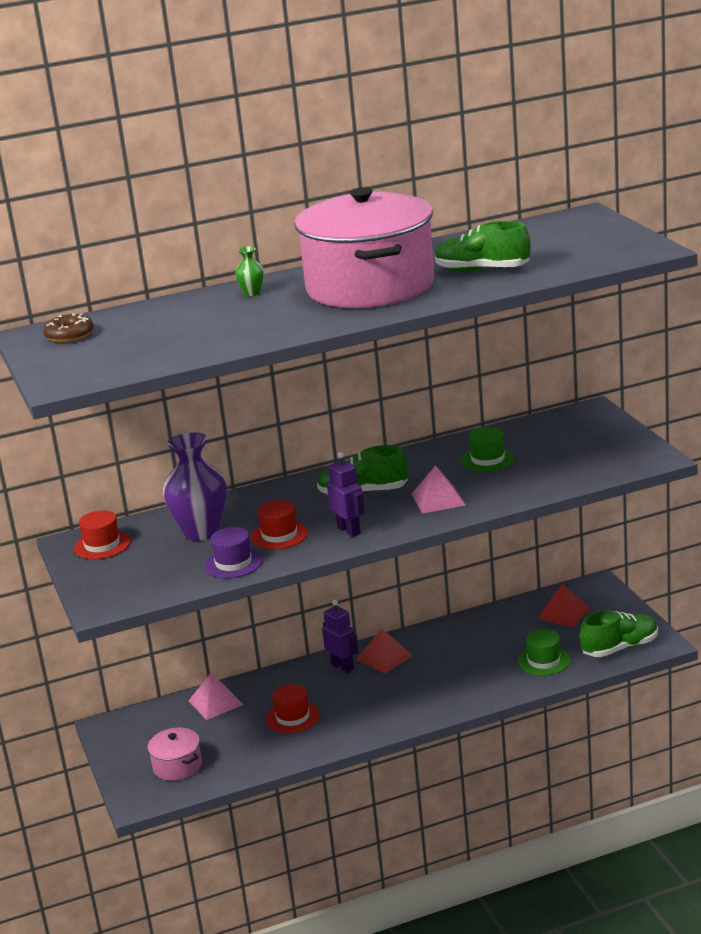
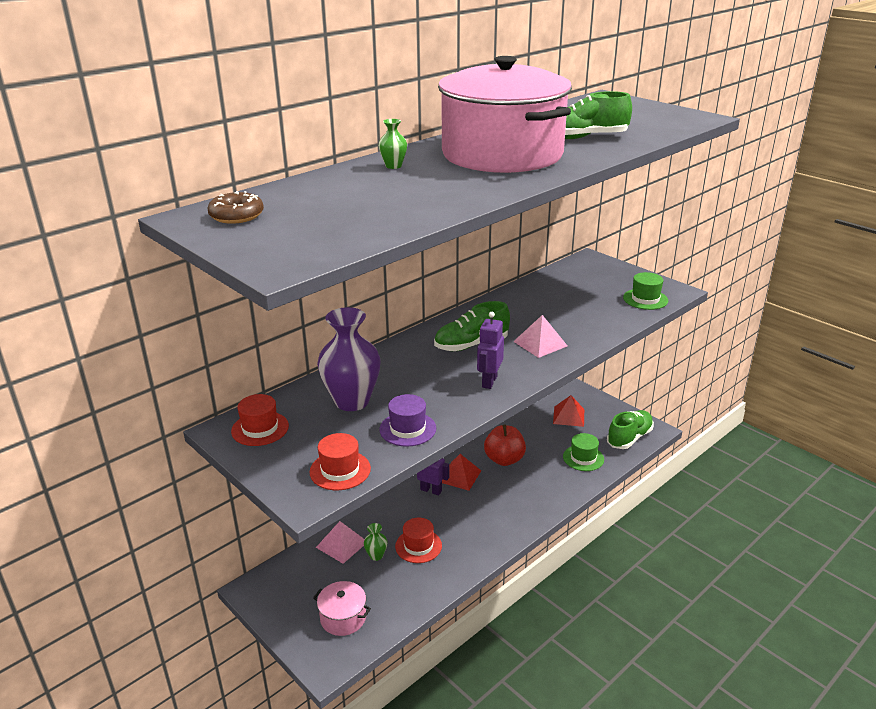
camera: 25 degrees left, 5 degrees up
red hat [251,500,308,550] -> red hat moved to [309,433,371,490]
purple robot [327,452,365,537] -> purple robot turned 105 degrees counterclockwise [477,312,504,389]
green hat [461,427,515,472] -> green hat moved to [623,272,668,310]
none -> green vase [364,523,388,561]
none -> red apple [484,424,526,466]

